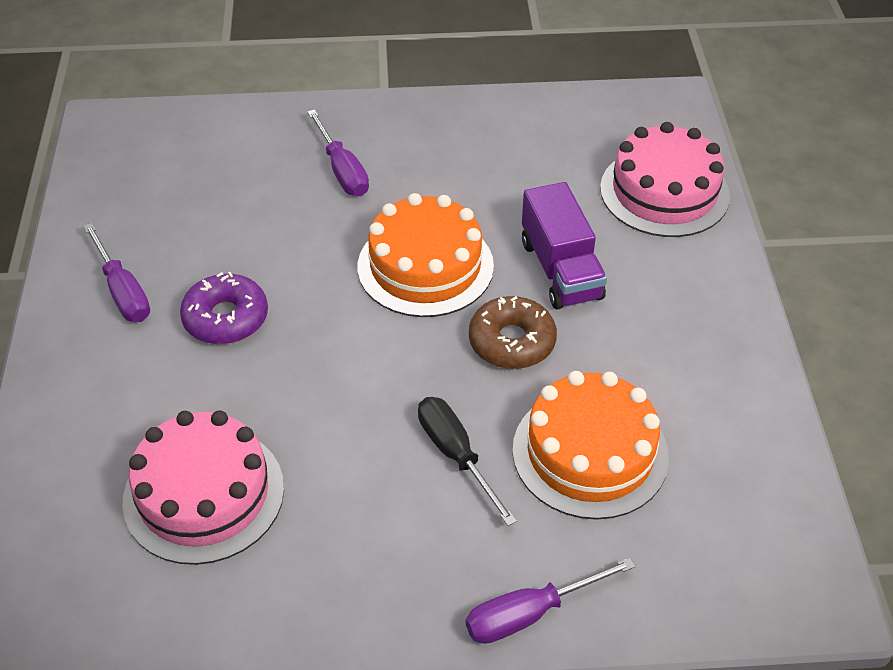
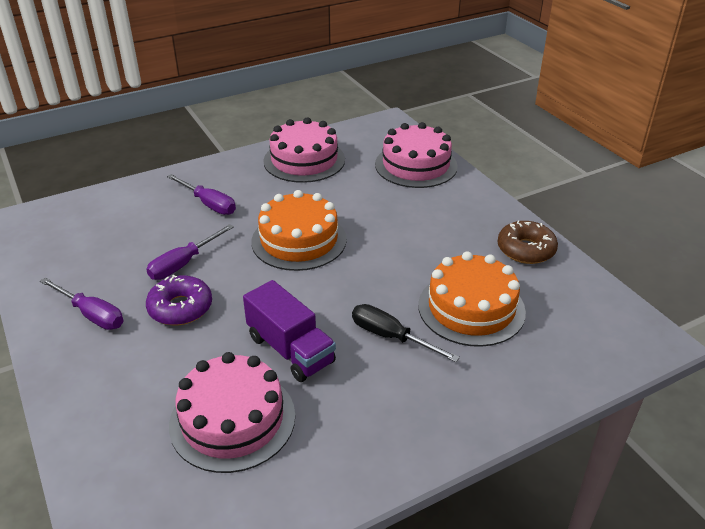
camera: 25 degrees left, 10 degrees down
purple screwdriver [466,558,636,644] -> purple screwdriver moved to [146,224,234,280]
brown donut [469,296,557,369] -> brown donut moved to [498,221,558,264]
purple truck [522,182,607,310] -> purple truck moved to [243,280,336,382]
none -> pink cake [263,118,345,183]

